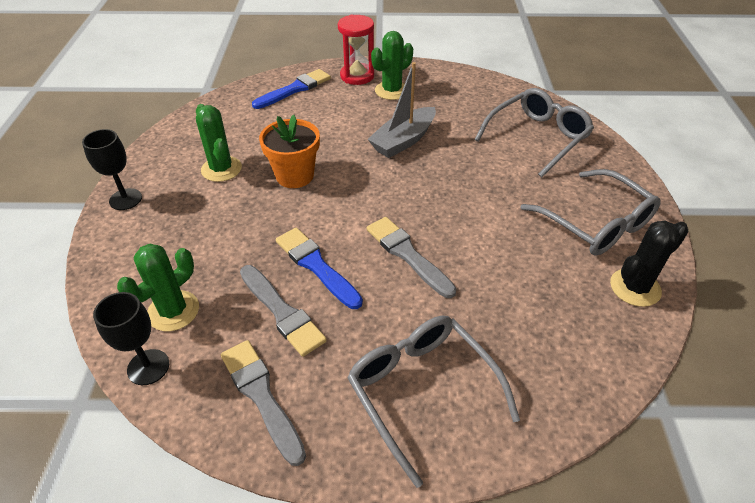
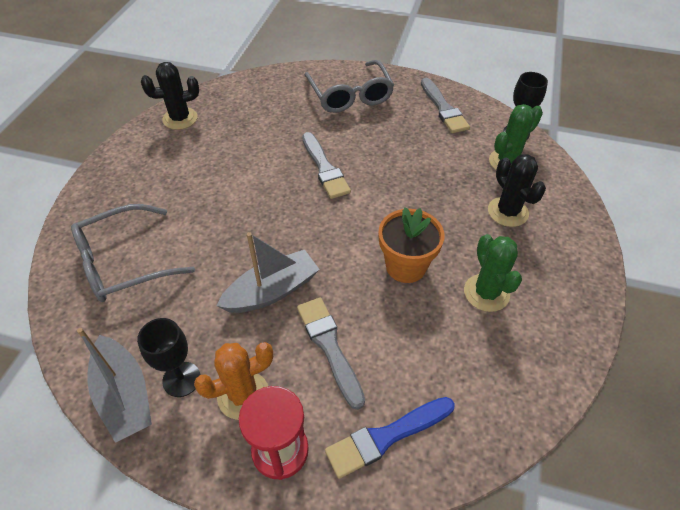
camera: 165 degrees left, 5 degrees up
black goblet [82,129,142,210] -> black goblet moved to [137,318,201,397]
grey brush [240,265,327,357] -> grey brush moved to [297,297,365,410]
blue brush [276,228,363,309] -> none
green cactus [371,31,413,100] -> orange cactus [194,342,273,420]
grey glasses [520,169,660,256] -> none
none -> grey boat [77,328,152,443]
none -> black cactus [488,154,546,227]

